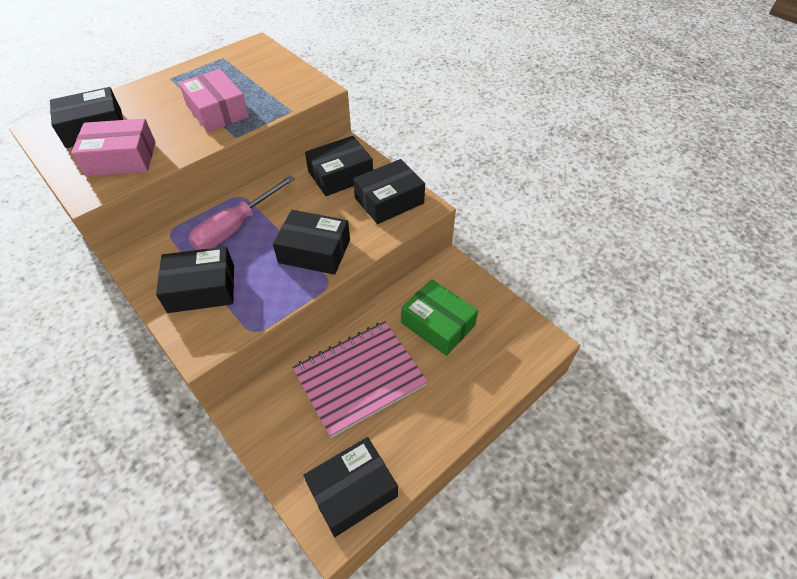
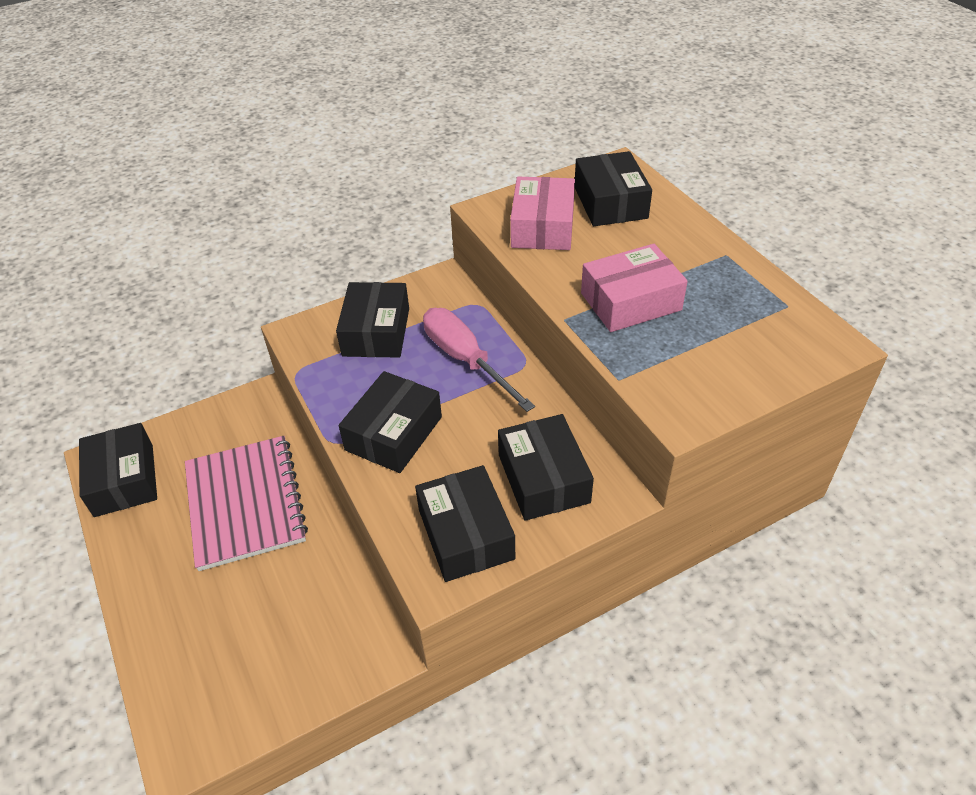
camera: 105 degrees right, 5 degrees down
green box [401,279,478,356] -> none

